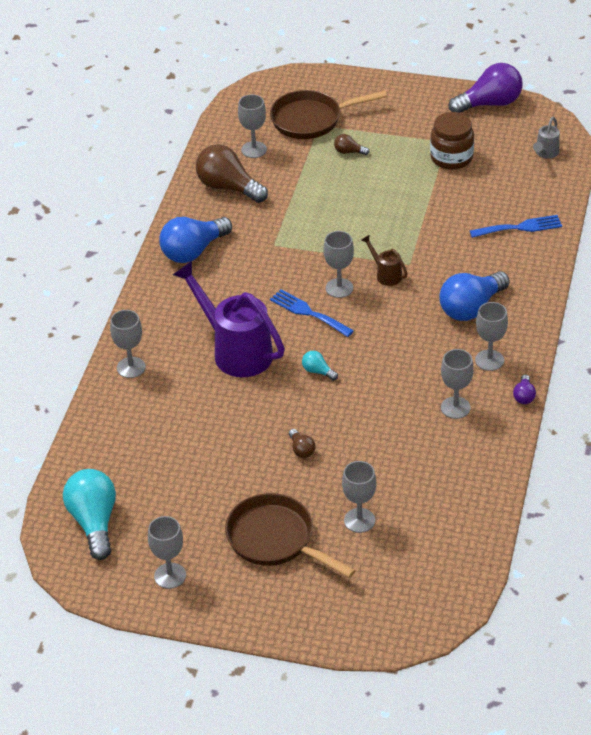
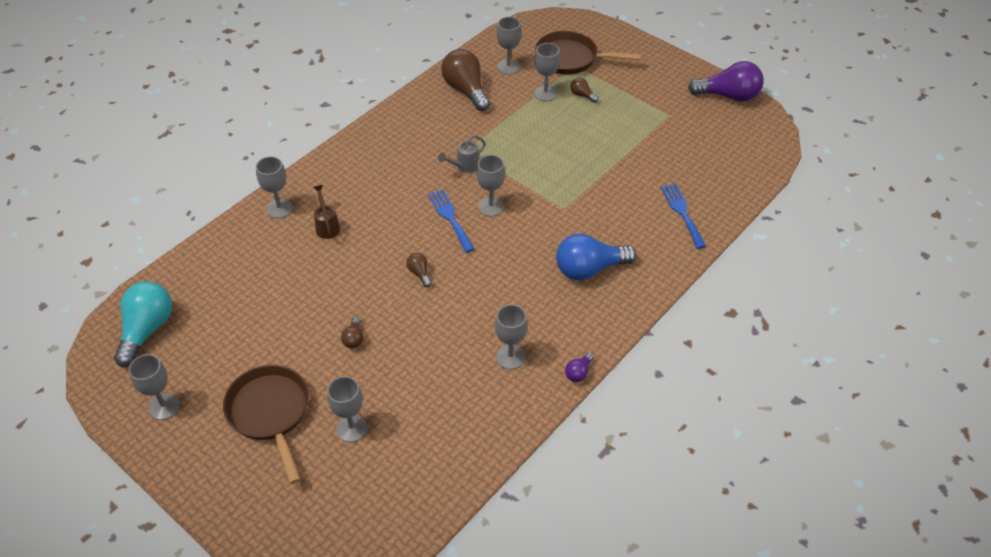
camera: 25 degrees right, 5 degrees up
blue light bulb [159,217,232,263] -> none
purple watering can [173,261,285,377] -> none
turquoise light bulb [302,351,338,381] -> brown light bulb [406,253,432,287]
brown watering can [361,235,408,286] -> brown watering can moved to [313,185,340,239]
brown jar [430,112,474,170] -> none
blue fork [470,215,562,238] -> blue fork turned 120 degrees counterclockwise [661,184,706,249]
grey goblet [475,302,508,371] -> grey goblet moved to [534,43,560,101]
grey watering can [533,117,560,159] -> grey watering can moved to [438,135,486,173]

